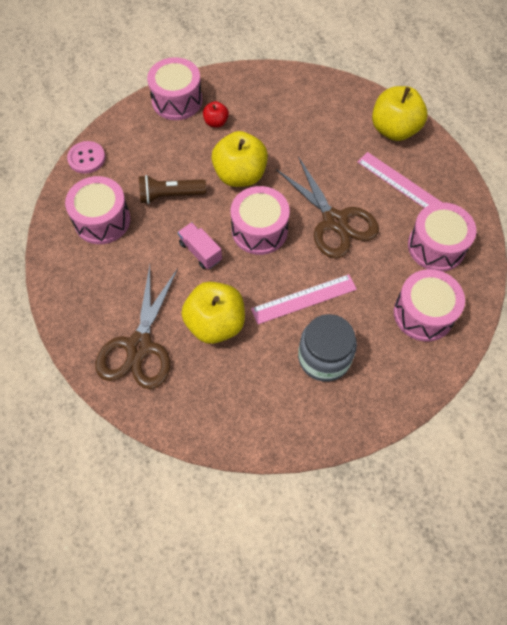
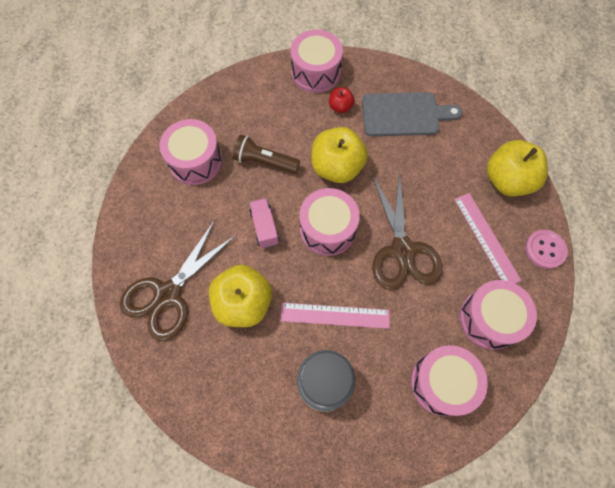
camera: 25 degrees right, 5 degrees up
pink button [67,141,105,174] -> pink button moved to [525,230,568,269]
none -> grey cutting board [362,92,462,136]

